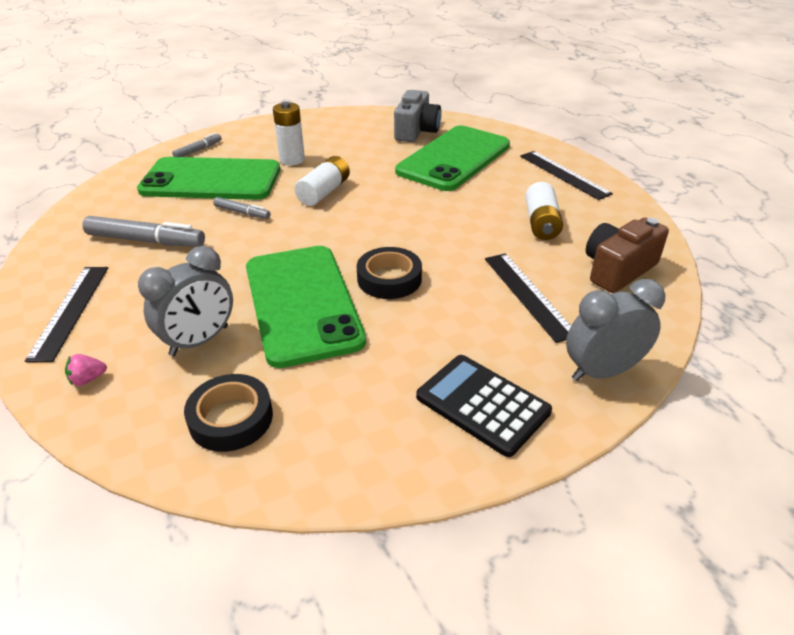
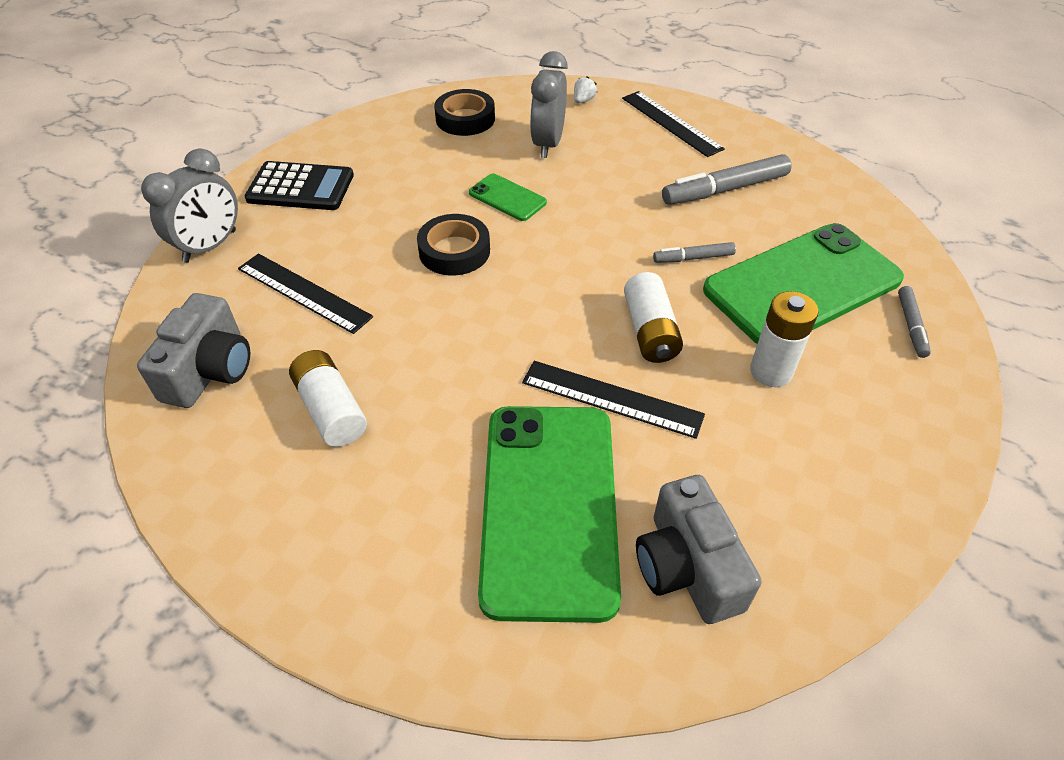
camera: 145 degrees right, 10 degrees up
pink strawberry [65,354,107,386] -> white strawberry [574,76,597,103]
green phone [246,246,366,368] -> green phone [469,174,547,221], size x0.44
black ruler [520,151,613,200] -> black ruler moved to [522,361,705,439]
brown camera [586,218,669,293] -> grey camera [137,293,250,408]

